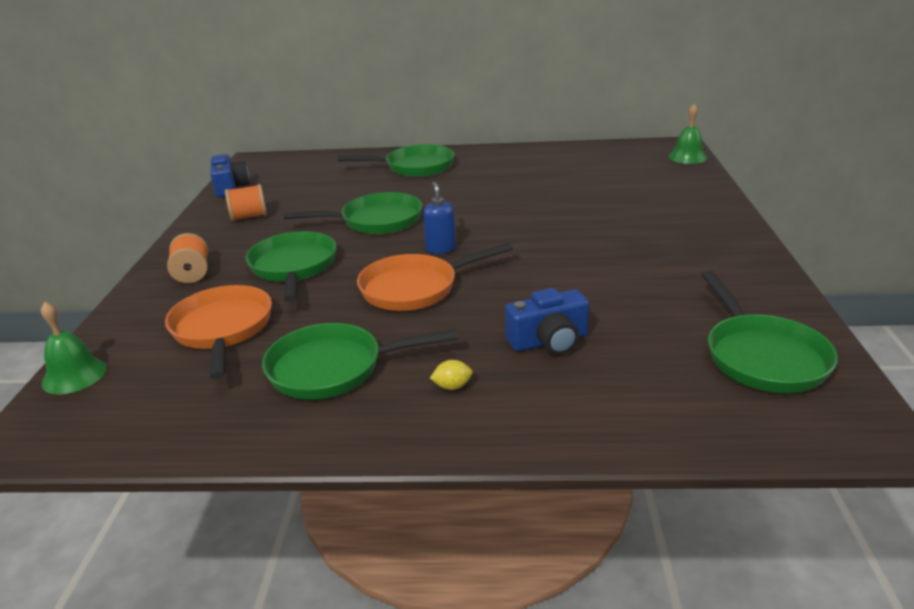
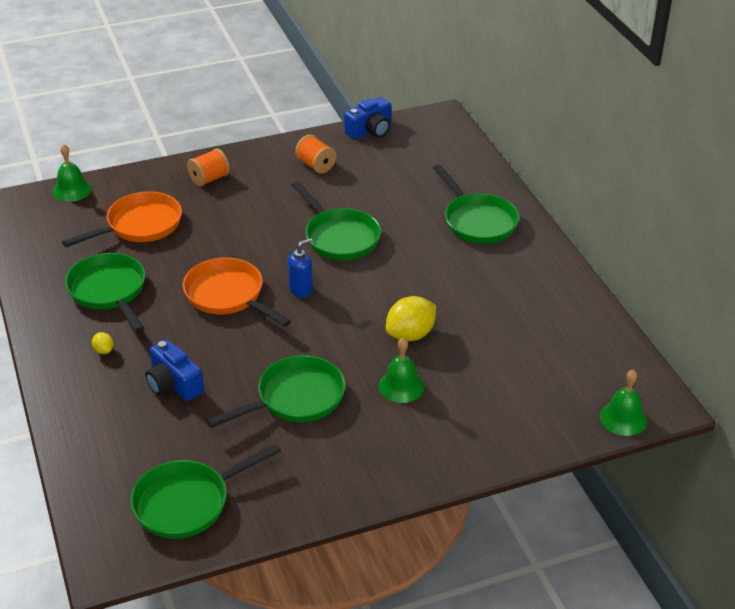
camera: 65 degrees right, 10 degrees up
green pan [246,231,337,302] -> green pan moved to [207,355,345,428]
none -> green bell [378,338,425,403]
none -> yellow lemon [386,296,436,341]

